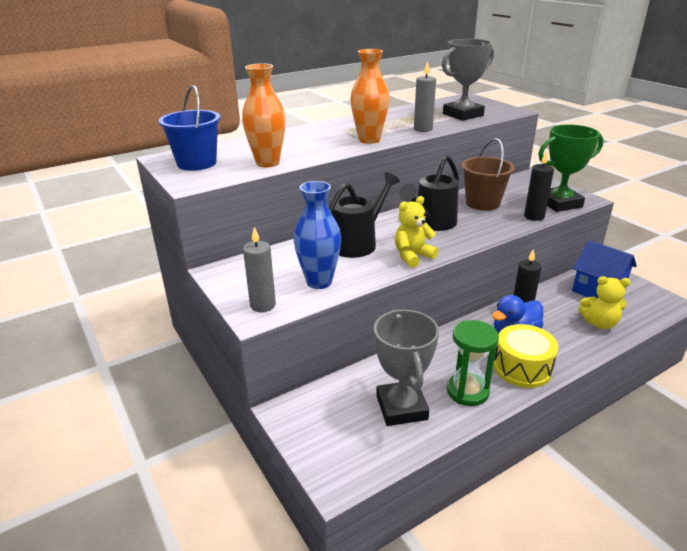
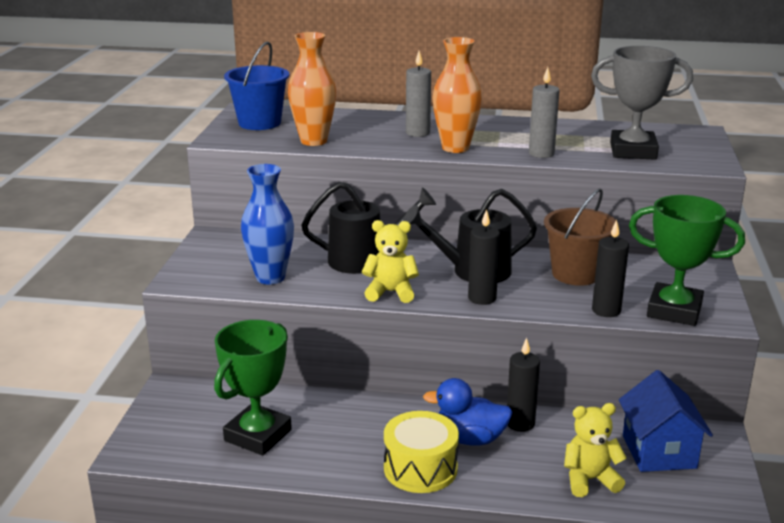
camera: 40 degrees right, 5 degrees down
grey candle [243,227,276,312] -> grey candle moved to [406,51,431,137]
grey trophy [374,310,439,426] -> green trophy [214,320,292,456]
green hourglass [447,320,499,406] -> none
yellow teddy bear [579,276,631,329] -> yellow teddy bear turned 120 degrees clockwise [564,403,627,497]
none -> black candle [468,209,500,305]

